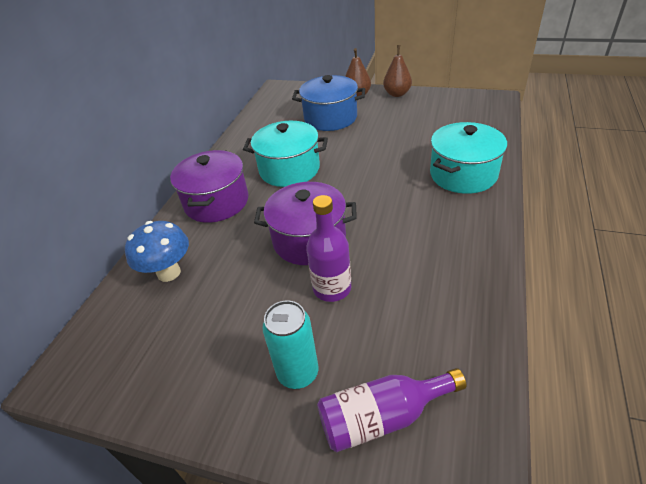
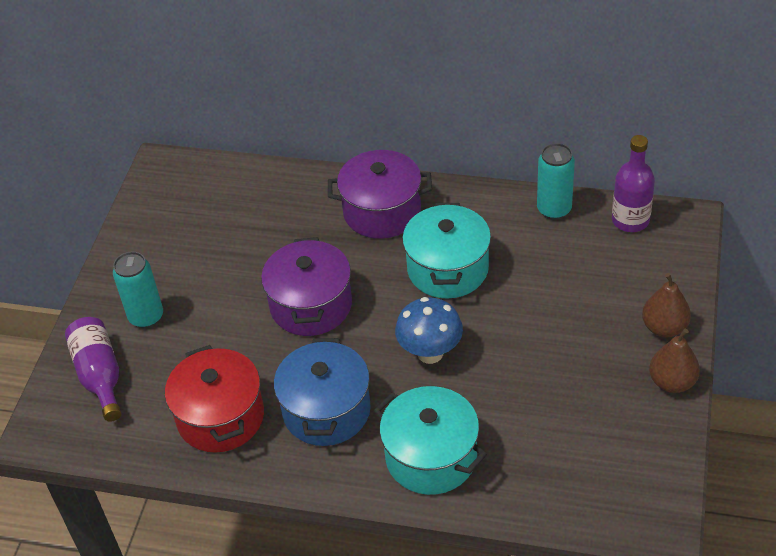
camera: 85 degrees right, 5 degrees up
blue mushroom [125,221,189,282] -> blue mushroom moved to [395,297,463,364]
blue pot [292,75,365,131] -> blue pot moved to [274,338,371,446]
purple bottle [306,195,351,302] -> purple bottle moved to [612,135,655,232]
none -> red pot [165,345,264,453]
none -> turquoise can [537,143,575,220]

